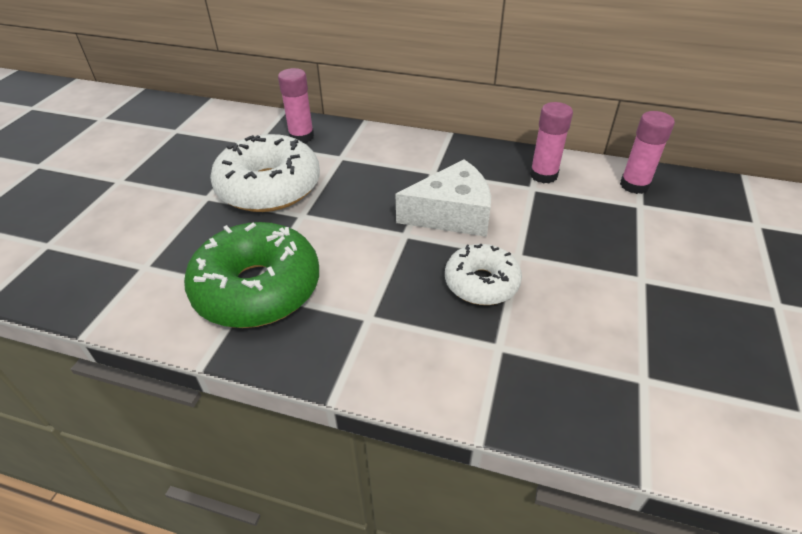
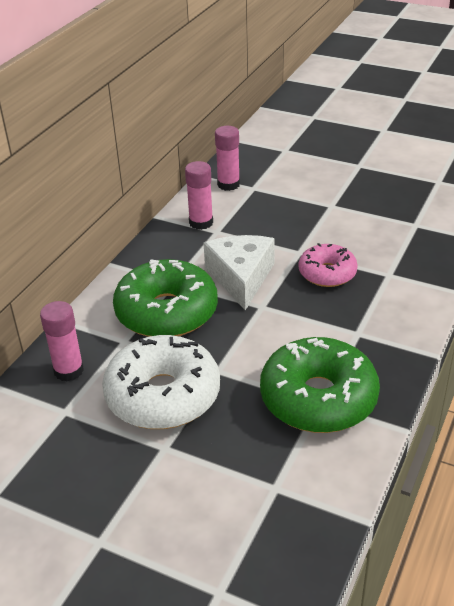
camera: 80 degrees left, 5 degrees down
white donut [445,244,522,305] -> pink donut [299,243,358,287]
none -> green donut [113,259,218,337]

